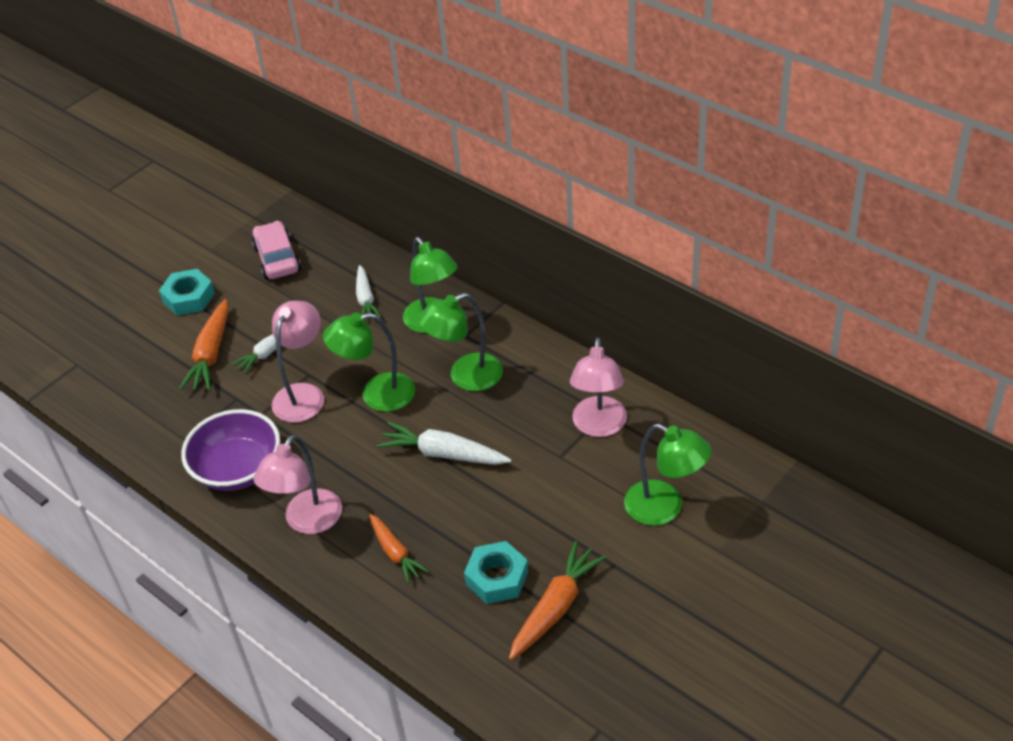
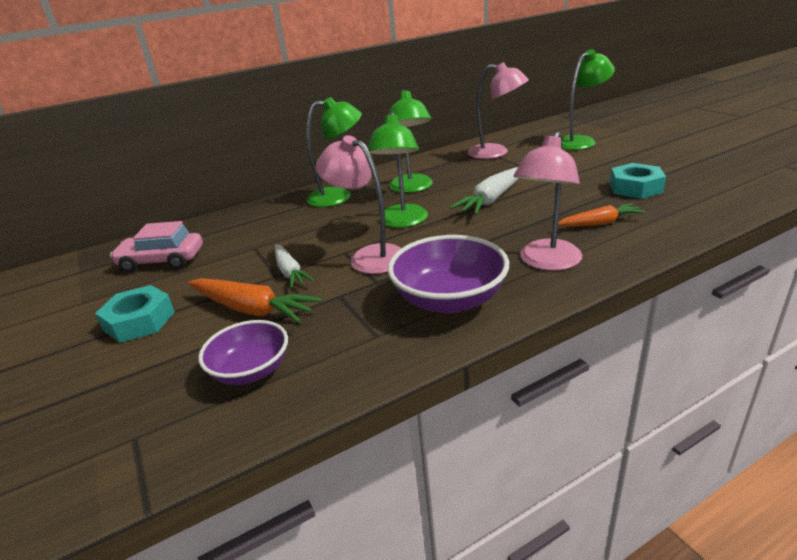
camera: 70 degrees left, 15 degrees down
pink lamp [254,435,342,534] -> pink lamp turned 75 degrees clockwise [513,131,582,271]
white carrot [356,265,381,320] -> none
orange carrot [509,541,606,660] -> none
none -> purple bowl [198,320,288,385]

